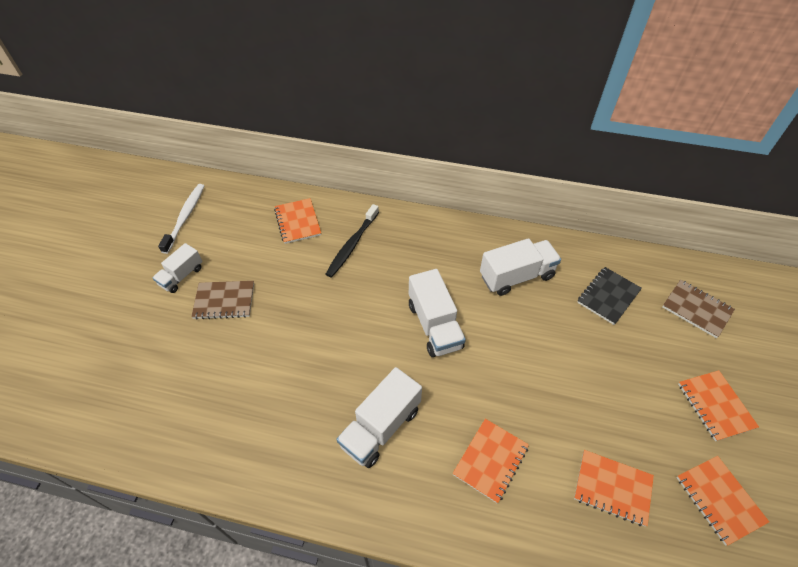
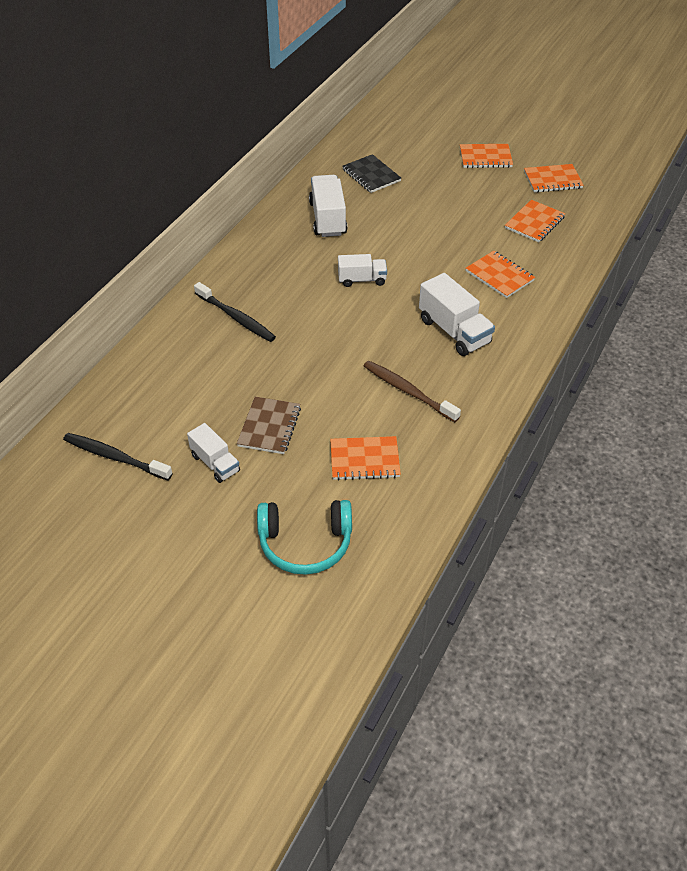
camera: 75 degrees left, 5 degrees down
white toothbrush [158,184,204,254] -> black toothbrush [63,433,173,481]
orange notebook [274,198,321,244] -> orange notebook moved to [330,436,401,480]
white truck [409,269,466,357] -> white truck [338,254,387,287], size x0.63
brown notebook [662,279,735,338] -> none
none -> turquoise headphones [257,500,352,575]
none -> brown toothbrush [364,361,461,422]

